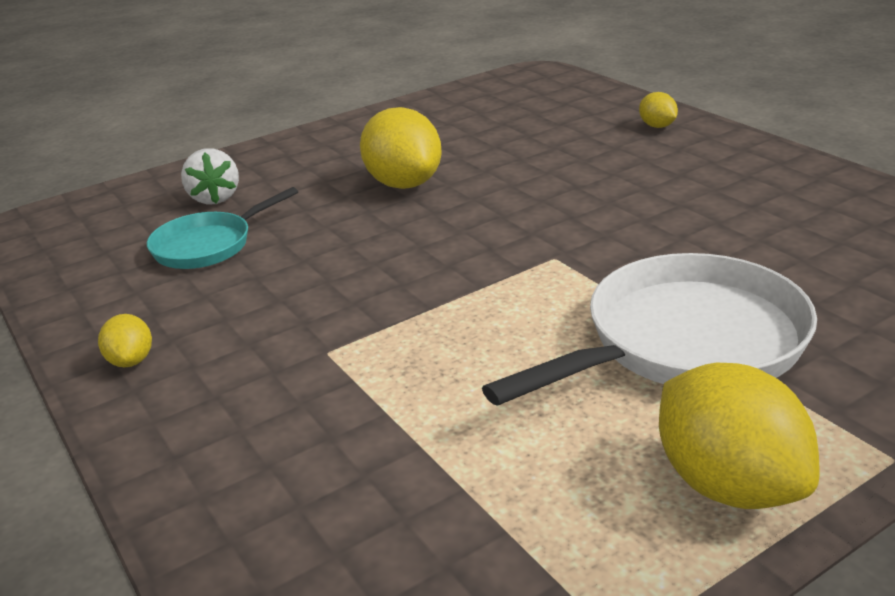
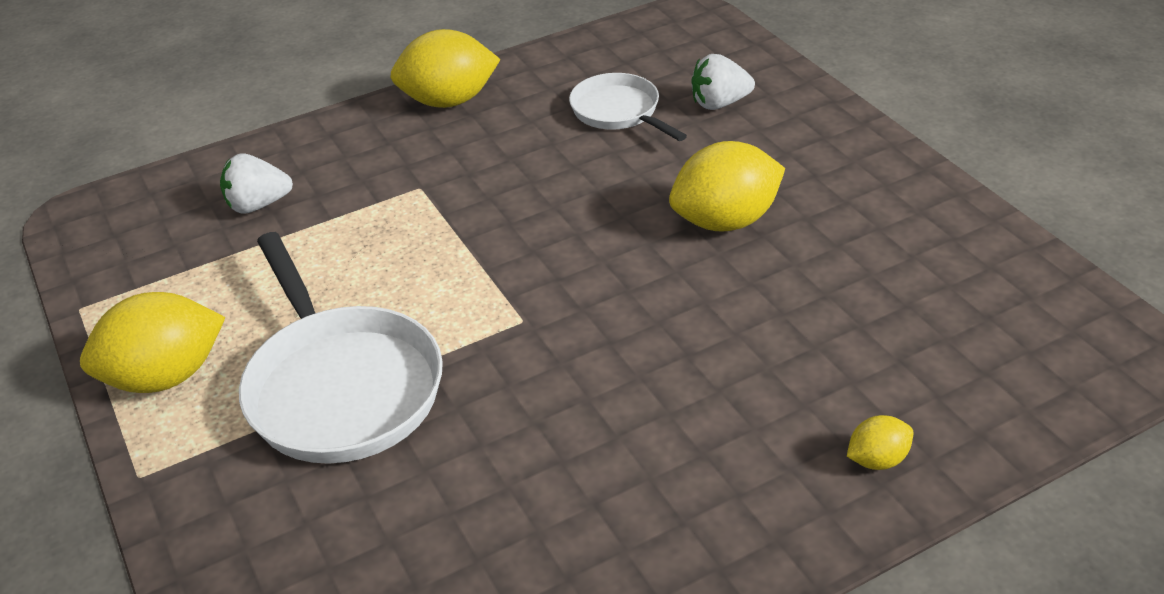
camera: 95 degrees right, 10 degrees up
yellow lemon [98,314,152,367] -> yellow lemon [390,29,501,108], size x2.06
turquoise pan [147,187,298,269] -> white pan [569,73,687,141]
none -> white strawberry [220,153,293,214]

